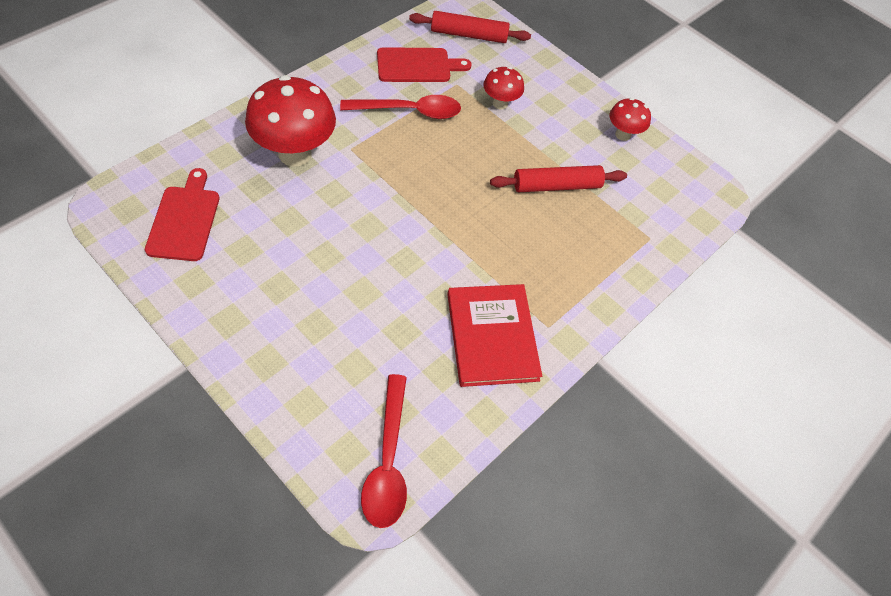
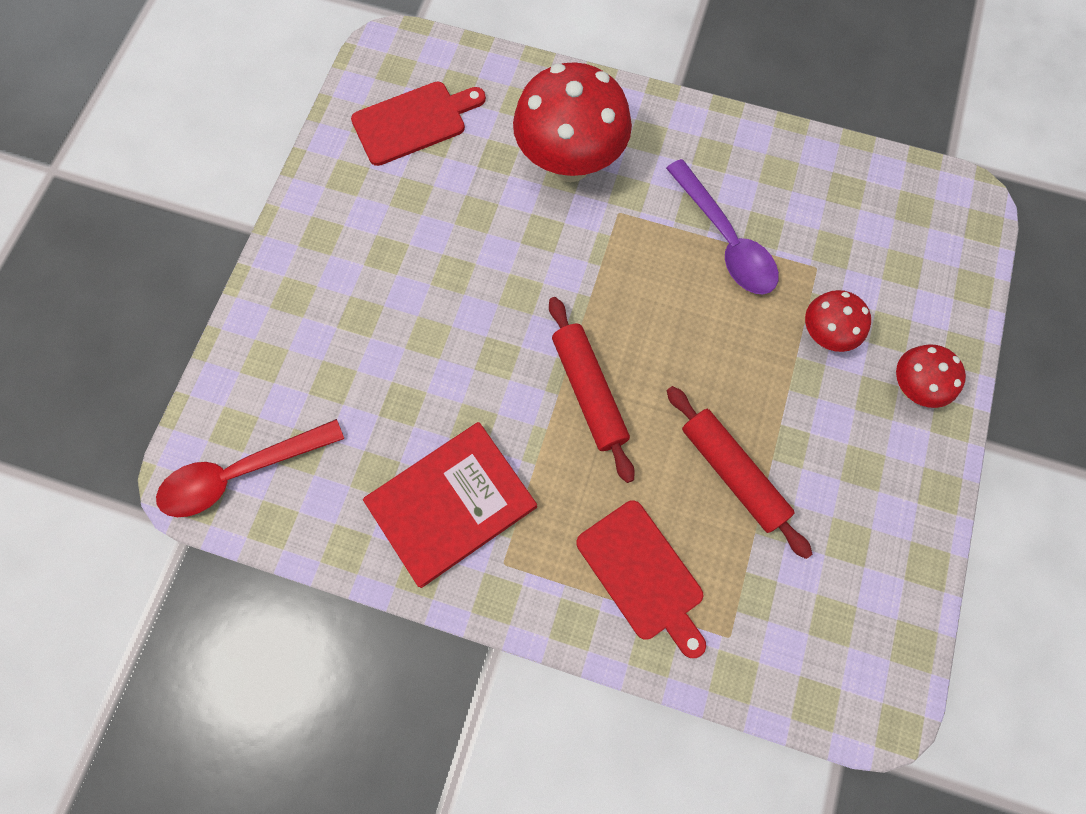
camera: 70 degrees right, 15 degrees up
red spoon [340,95,461,119] -> purple spoon [666,159,779,294]
red cutting board [377,47,472,82] -> red cutting board moved to [576,500,706,658]
red rolling pin [409,11,531,43] -> red rolling pin moved to [549,297,635,483]
red mushroom [609,98,651,141] -> red mushroom moved to [896,344,966,408]

